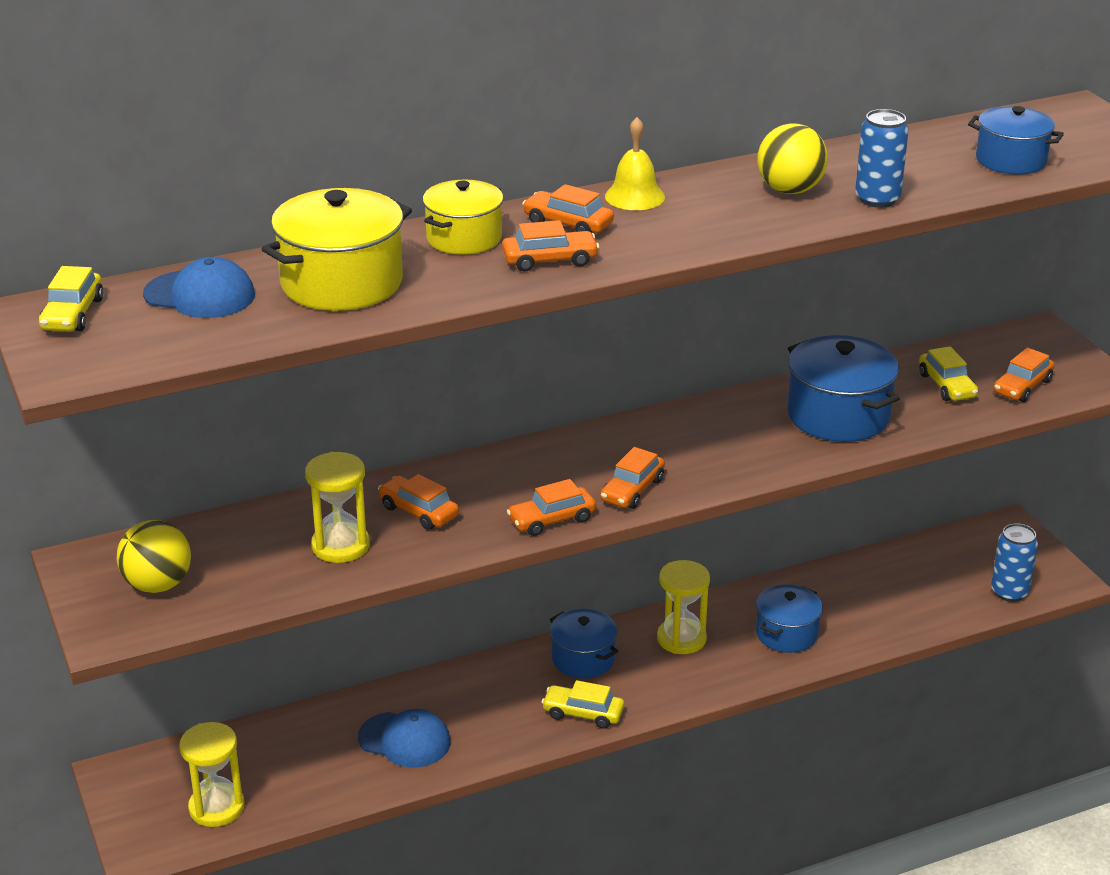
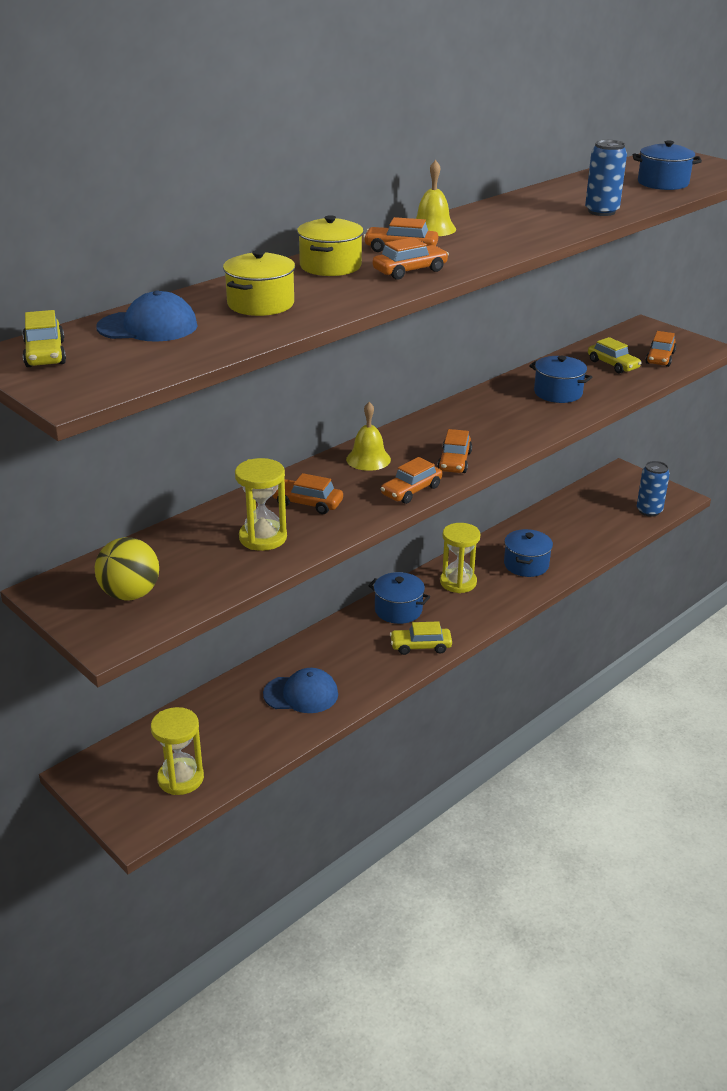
camera: 20 degrees left, 0 degrees up
yellow pot [262,188,412,311] -> yellow pot [223,250,295,316], size x0.65
yellow ball [757,123,828,194] -> none
blue pot [787,335,900,442] -> blue pot [529,356,592,403], size x0.65
none -> yellow bell [346,402,391,471]

